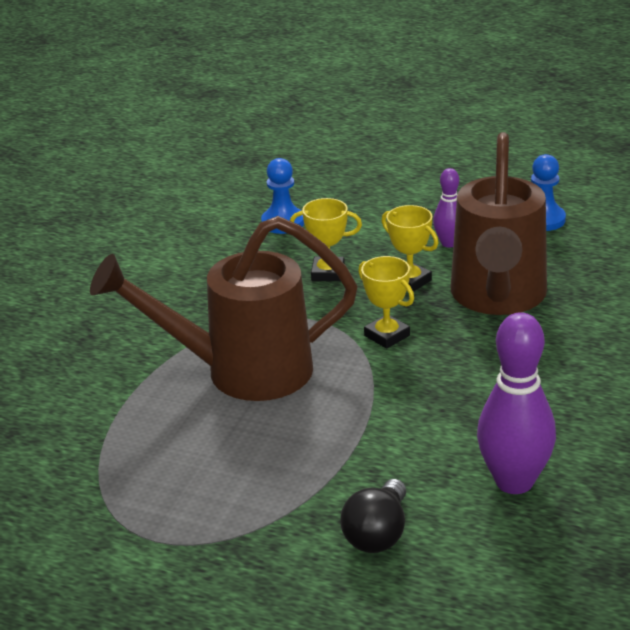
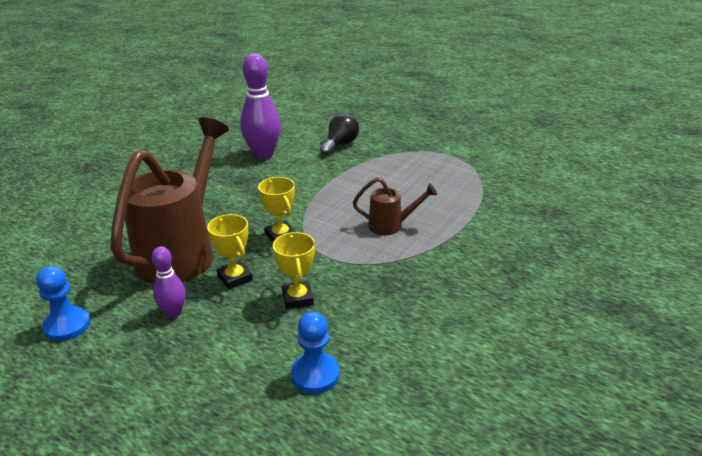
camera: 170 degrees left, 0 degrees up
brown watering can [90,216,358,401] -> brown watering can [353,177,437,235], size x0.46
yellow trophy [290,198,362,282] -> yellow trophy turned 60 degrees clockwise [273,232,315,309]

